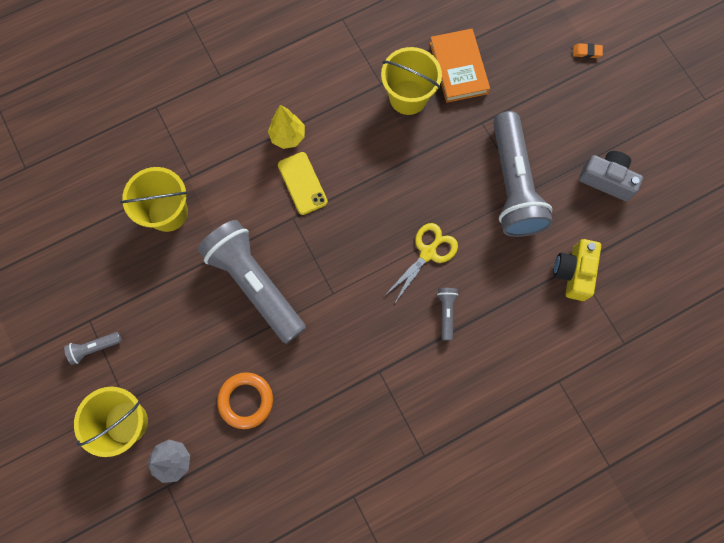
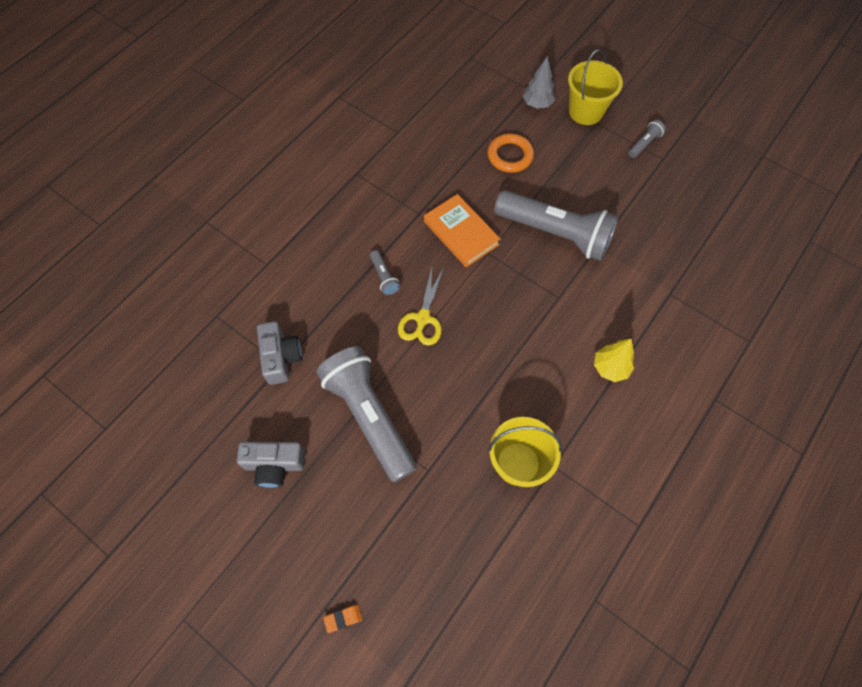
camera: 155 degrees right, 10 degrees down
yellow bucket [120,167,188,232] -> none
yellow phone [278,152,328,215] -> none
orange book [430,29,490,103] -> orange book moved to [424,194,501,267]
yellow camera [553,239,601,301] -> grey camera [257,321,302,385]

